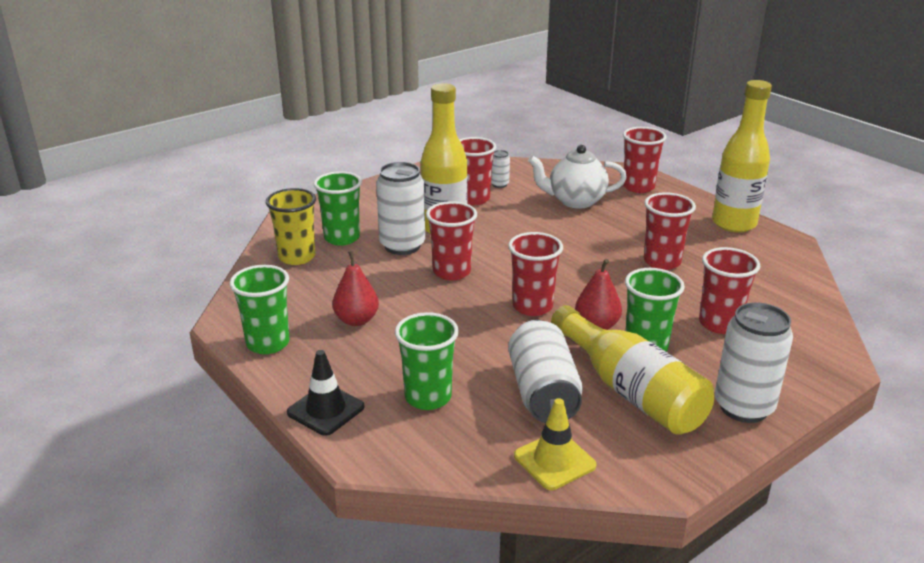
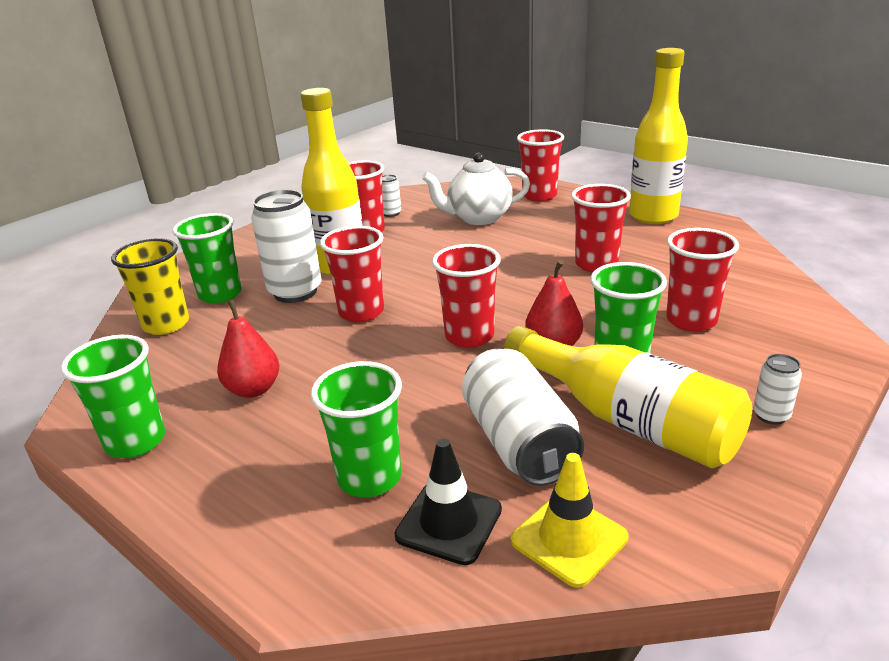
camera: 10 degrees left, 0 degrees up
black traffic cone [287,350,365,436] -> black traffic cone moved to [394,439,502,565]
white can [715,302,793,423] -> white can [753,354,802,425], size x0.47

